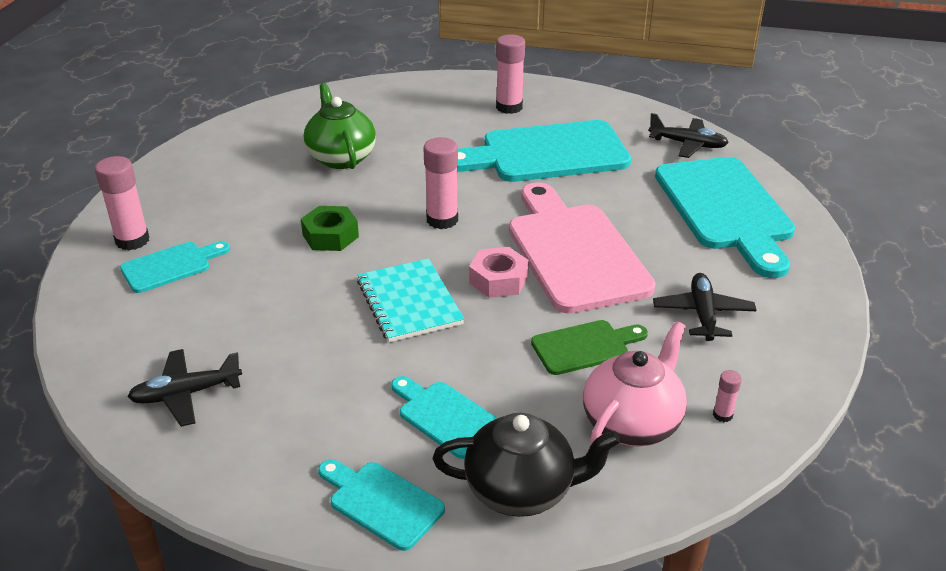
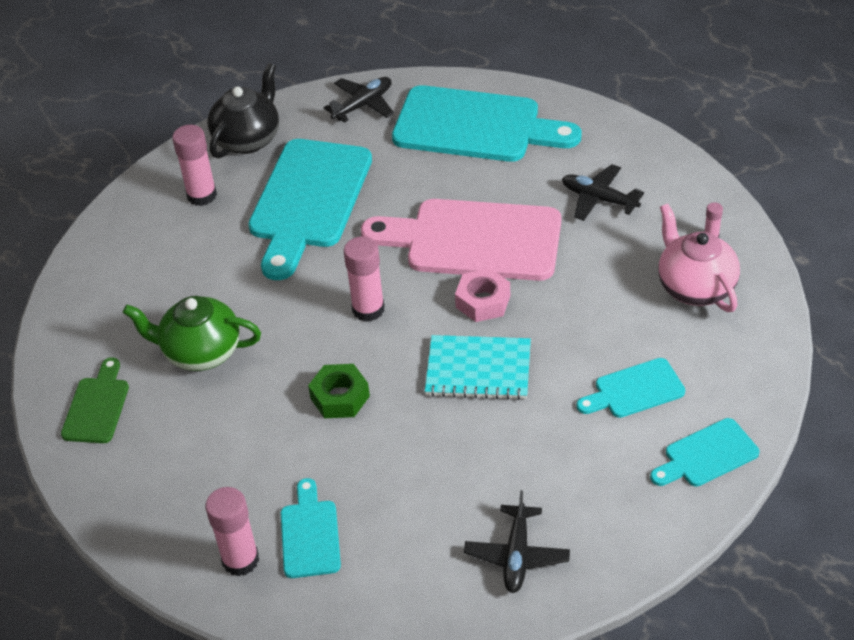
camera: 60 degrees left, 10 degrees up
black teapot [433,413,621,517] -> black teapot moved to [207,63,279,158]
green cutting board [531,320,648,375] -> green cutting board moved to [61,357,129,443]

